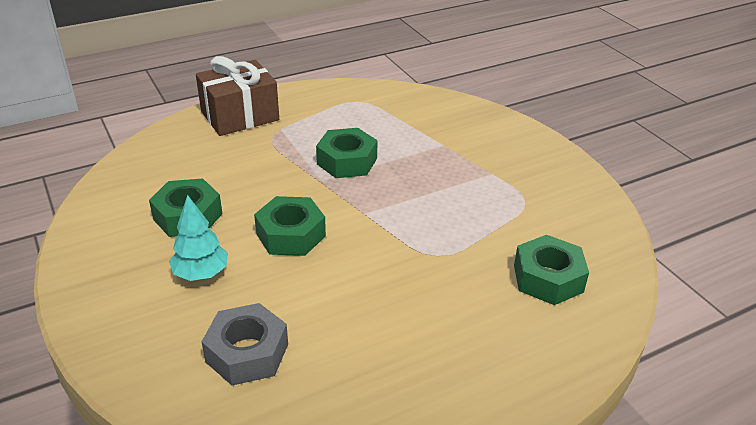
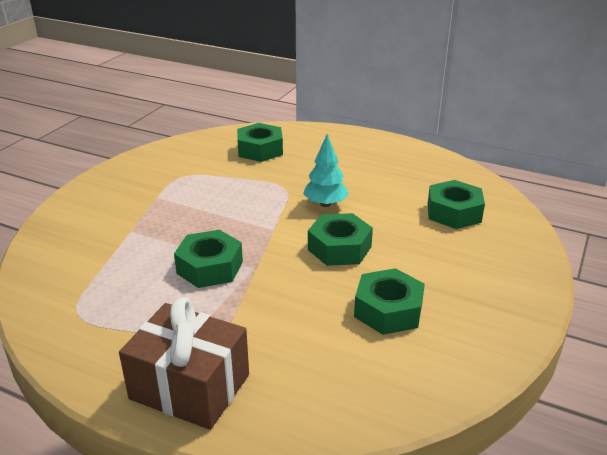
camera: 125 degrees left, 5 degrees down
turquoise tree [169,195,228,281] -> turquoise tree moved to [303,134,349,207]
grey nut [201,303,288,386] -> green nut [428,180,485,229]

